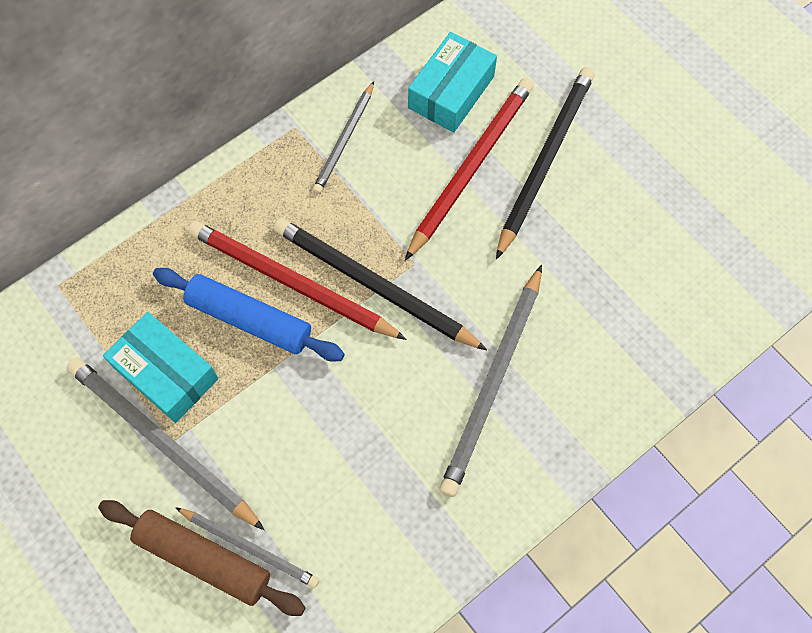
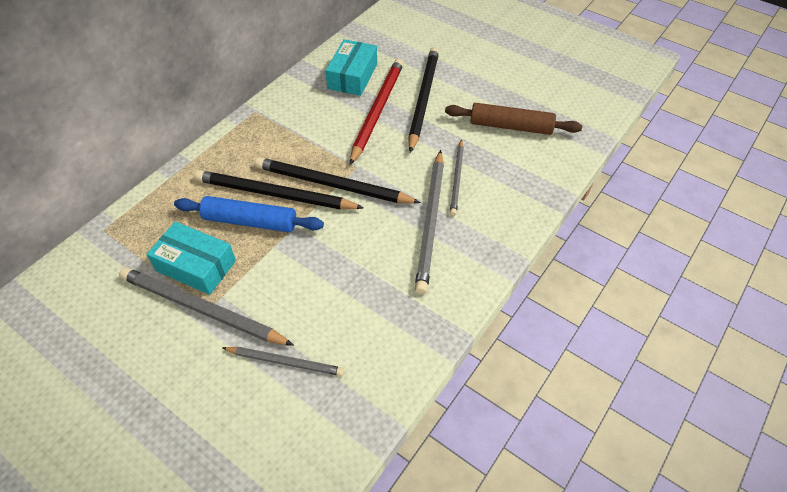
camera: 15 degrees left, 15 degrees down
brown rolling pin [98,500,306,616] -> brown rolling pin moved to [445,103,582,135]
red pencil [188,221,406,340] -> black pencil [194,170,364,210]
grey pencil [313,81,374,194] -> grey pencil moved to [450,139,464,216]

